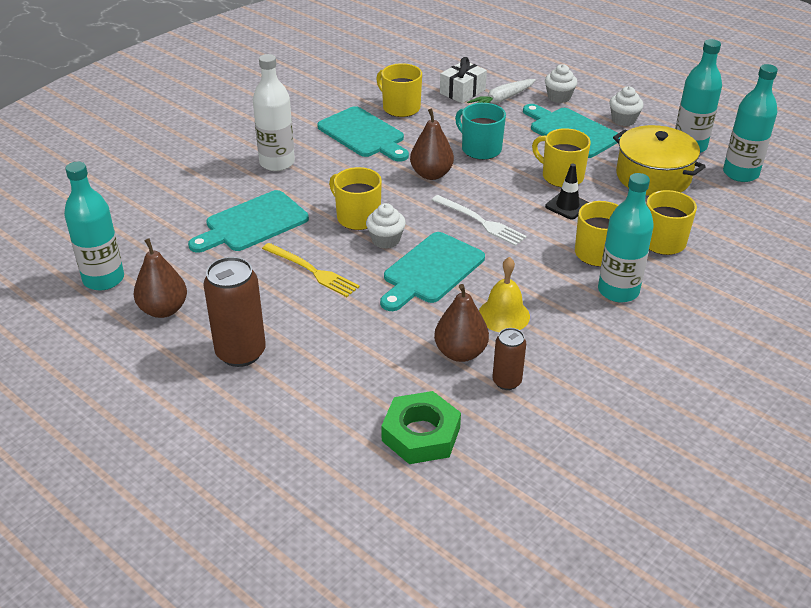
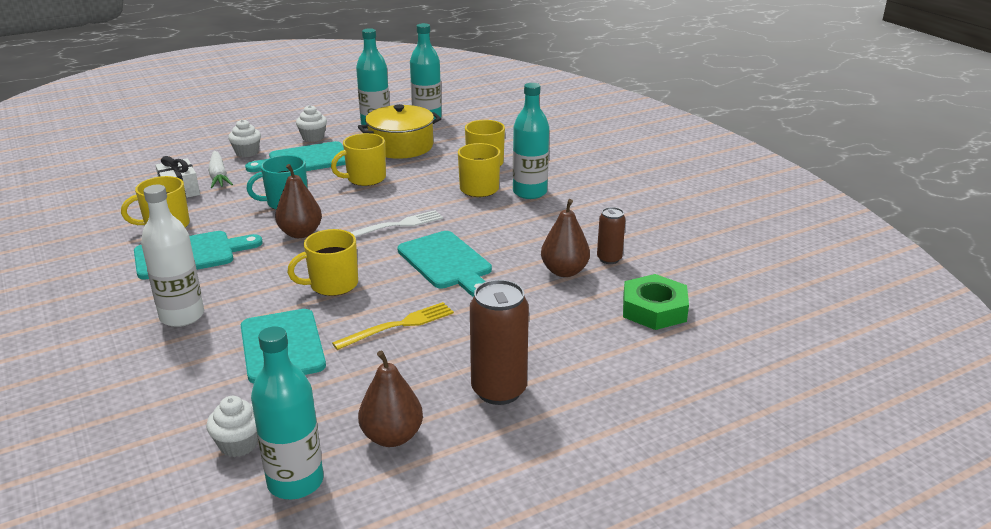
camera: 70 degrees left, 10 degrees down
white cupcake [366,203,406,249] -> white cupcake moved to [206,396,258,457]
yellow bell [479,257,530,332] -> none
black traffic cone [545,164,589,219] -> none

